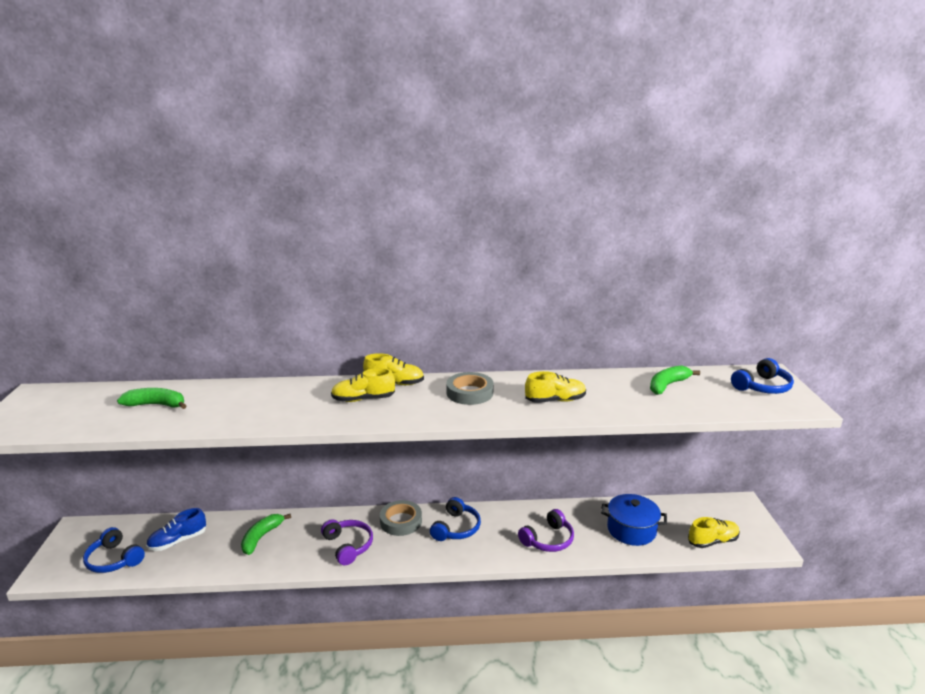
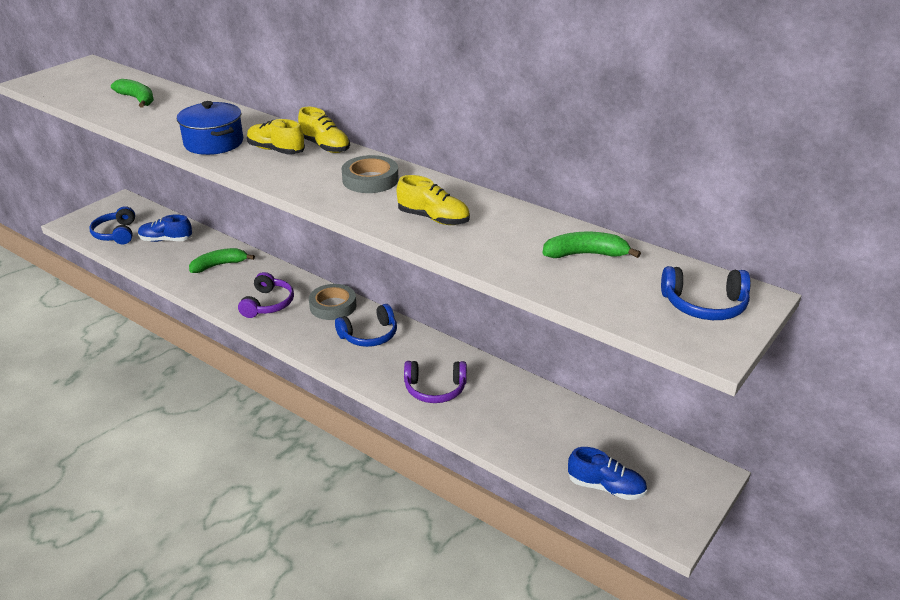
camera: 40 degrees right, 10 degrees up
blue pot [601,494,667,546] -> blue pot moved to [177,101,243,155]
yellow shoe [688,517,740,548] -> blue shoe [568,447,647,500]

